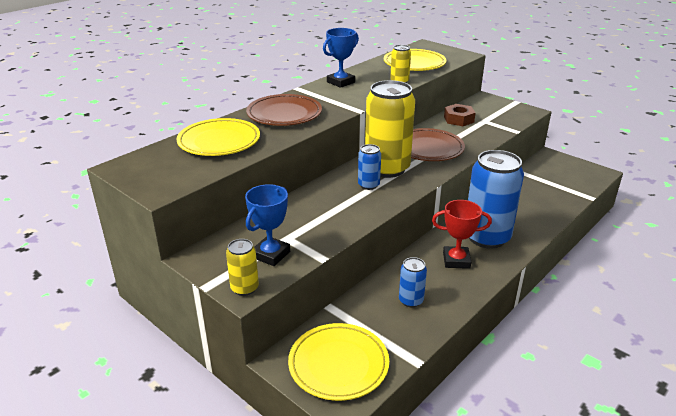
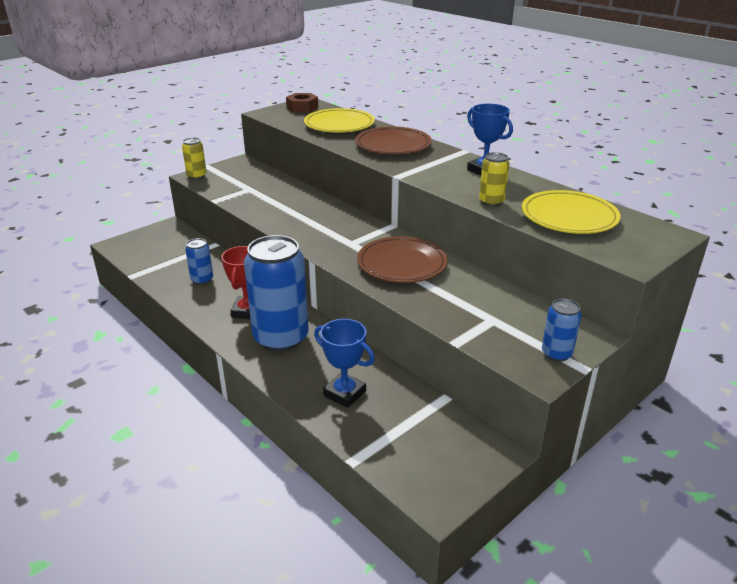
camera: 95 degrees right, 0 degrees up
blue trophy [245,184,290,266] -> blue trophy moved to [314,319,375,408]
yellow plate [288,323,389,401] -> none
blue can [358,144,381,190] -> blue can moved to [542,299,581,362]
yellow can [365,80,415,178] -> none
brown nut [444,104,476,126] -> brown nut moved to [286,93,318,112]

